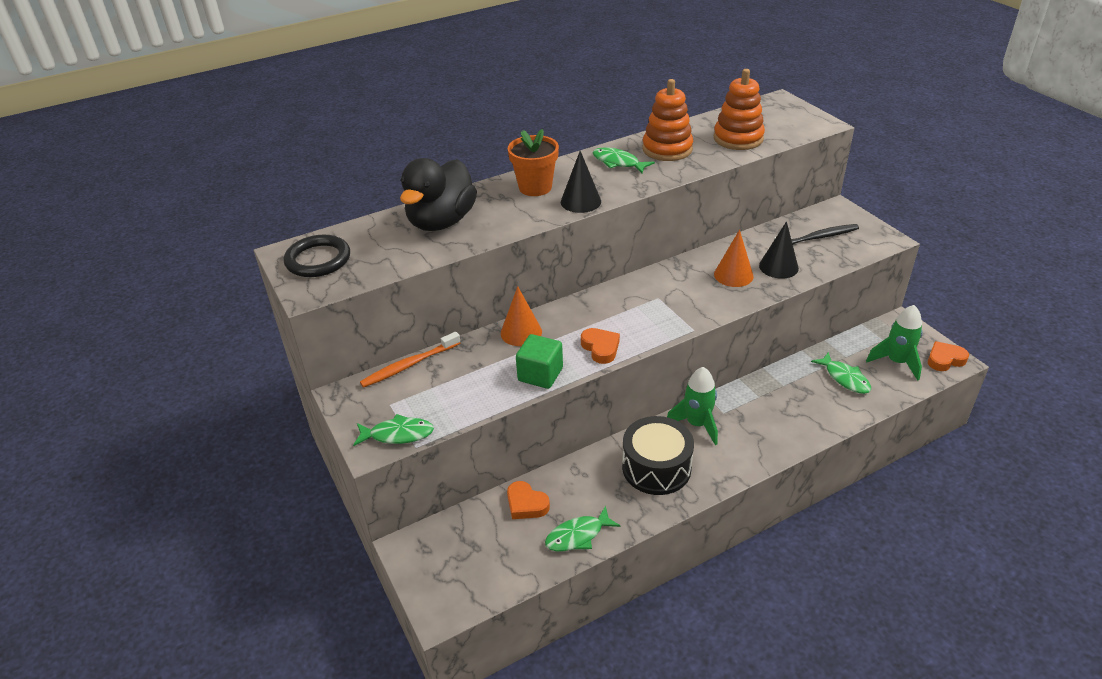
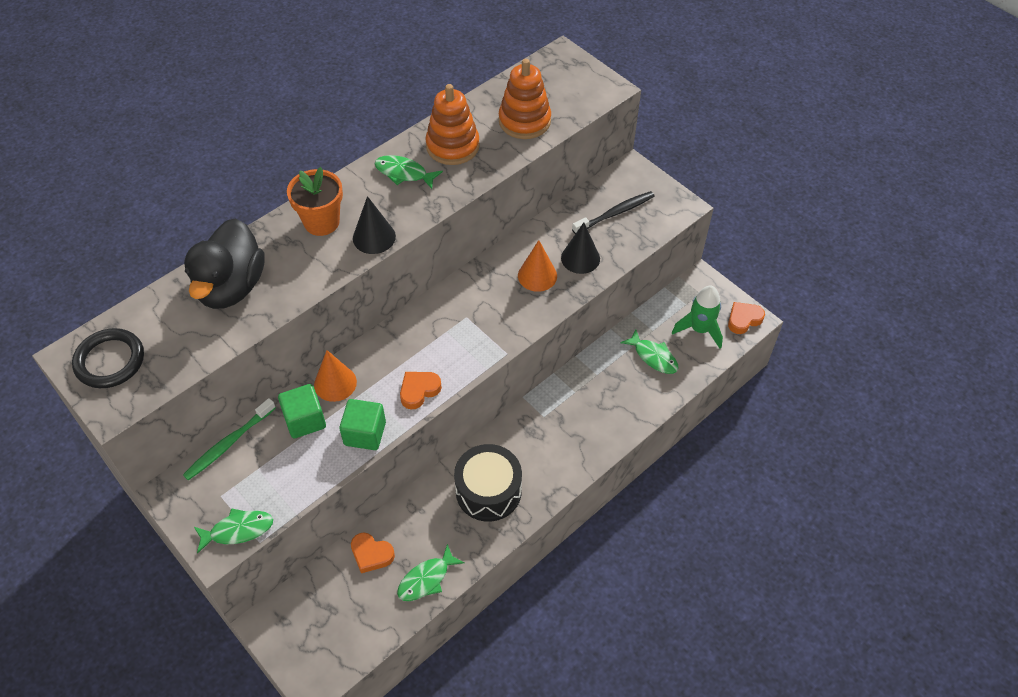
camera: 15 degrees left, 15 degrees up
orange toothbrush [360,332,460,388] -> green toothbrush [183,398,276,480]
orange heart [581,328,620,364] -> orange heart turned 90 degrees counterclockwise [400,372,442,409]
green rocket [667,367,718,445] -> none
none -> green cube [278,384,326,438]

